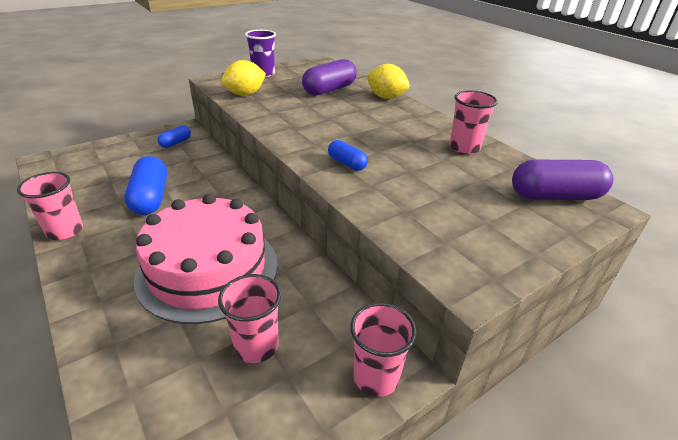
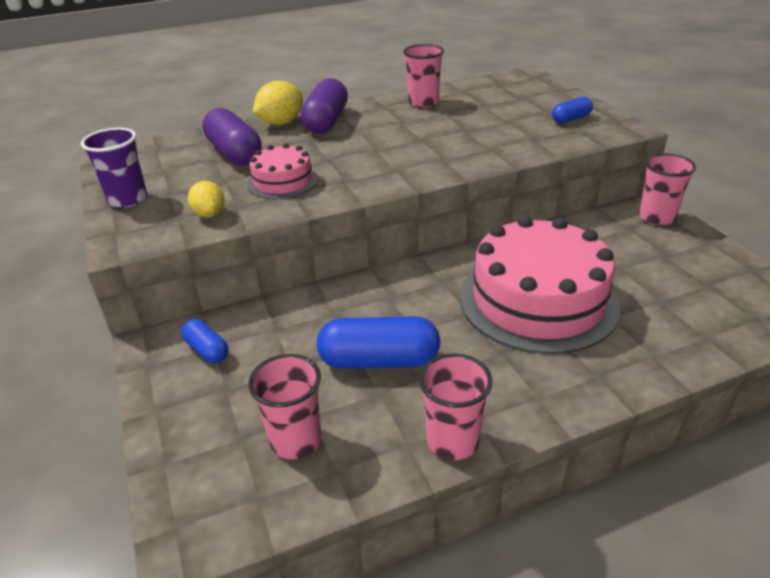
camera: 75 degrees left, 0 degrees up
pink cup [218,274,281,363] -> pink cup moved to [248,354,322,459]
yellow lemon [221,60,266,96] -> yellow lemon [188,181,225,218], size x0.66
blue capsule [328,140,368,171] -> blue capsule moved to [552,97,593,123]
purple capsule [512,160,613,200] -> purple capsule moved to [301,78,348,134]
none -> pink cake [247,143,318,199]

